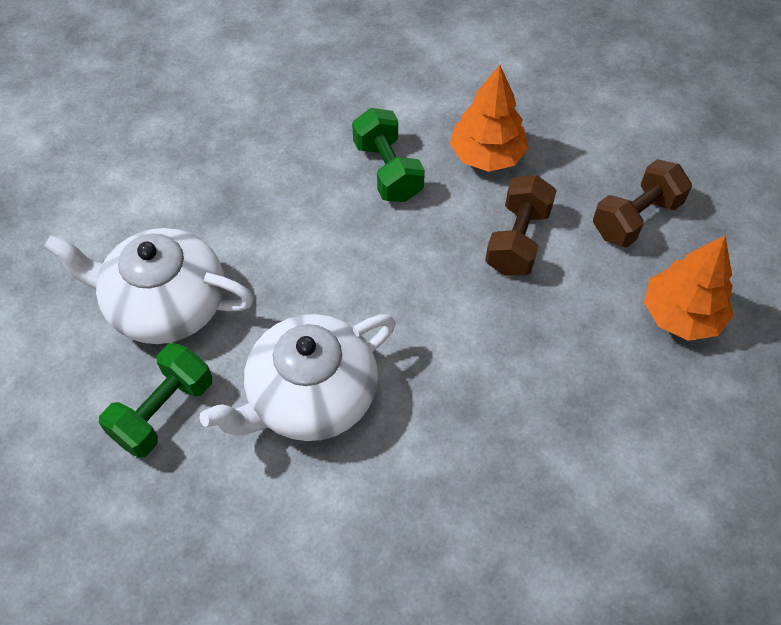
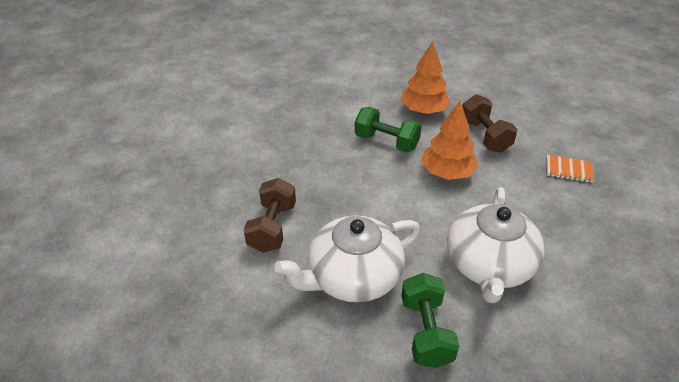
camera: 40 degrees left, 15 degrees down
brown dumbbell [593,159,692,247] -> brown dumbbell moved to [244,178,296,253]
orange tree [644,235,733,341] -> orange tree moved to [421,100,478,180]
none -> orange notebook [546,155,594,183]

